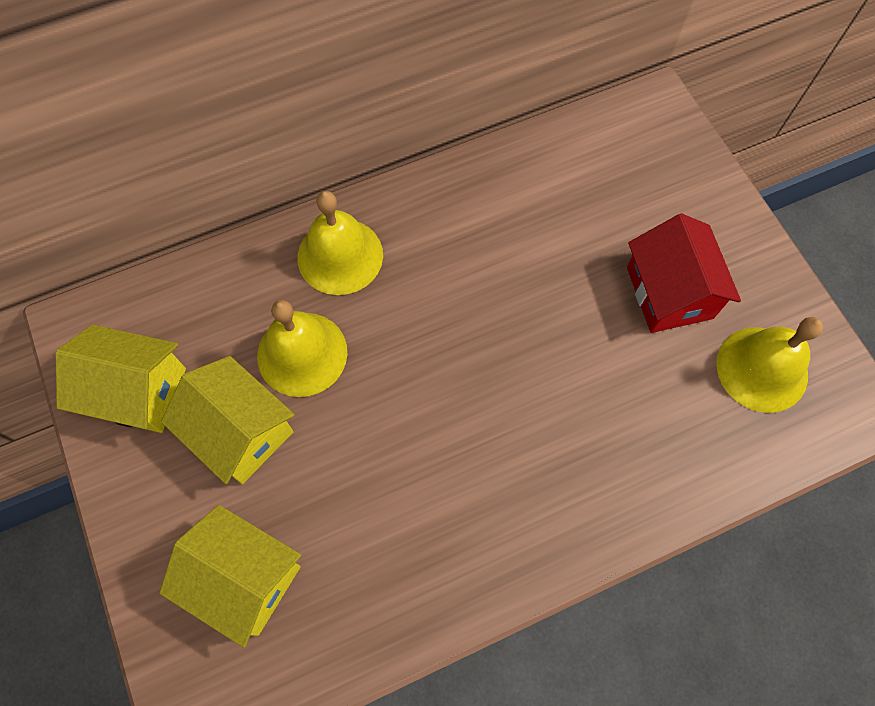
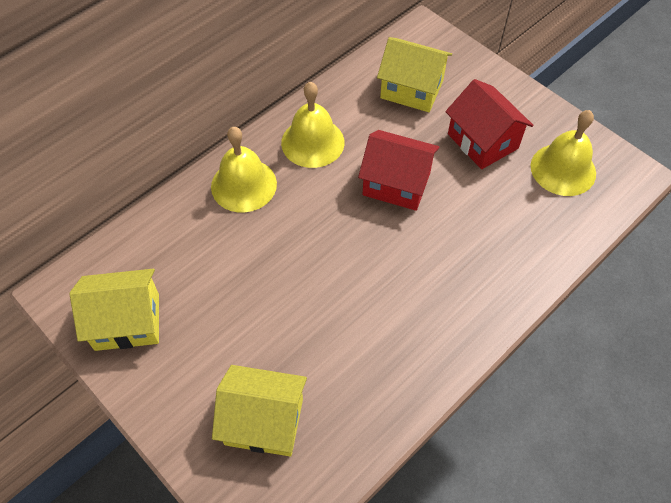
camera: 20 degrees left, 10 degrees down
yellow house [161,356,295,484] -> yellow house moved to [377,37,452,112]
yellow bell [257,300,347,397] -> yellow bell moved to [281,82,344,168]
none -> red house [358,130,440,211]

